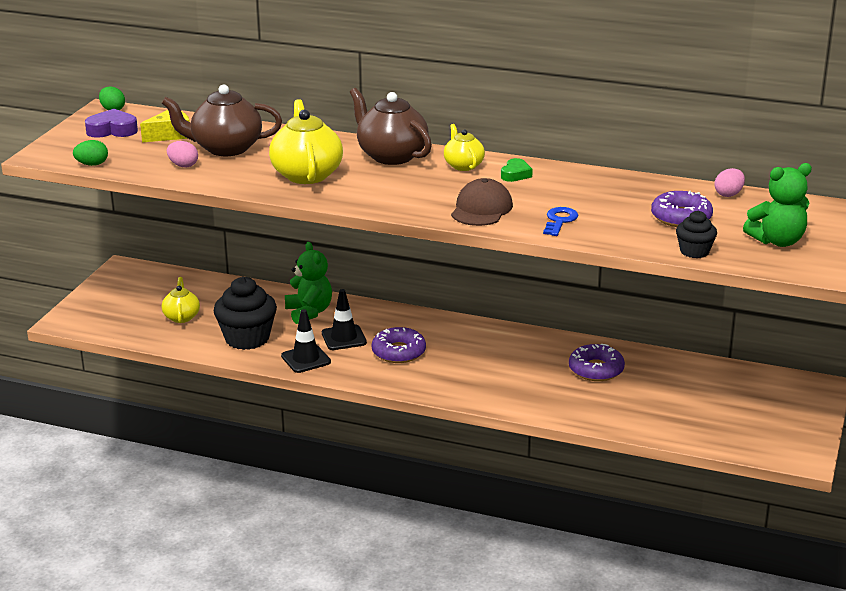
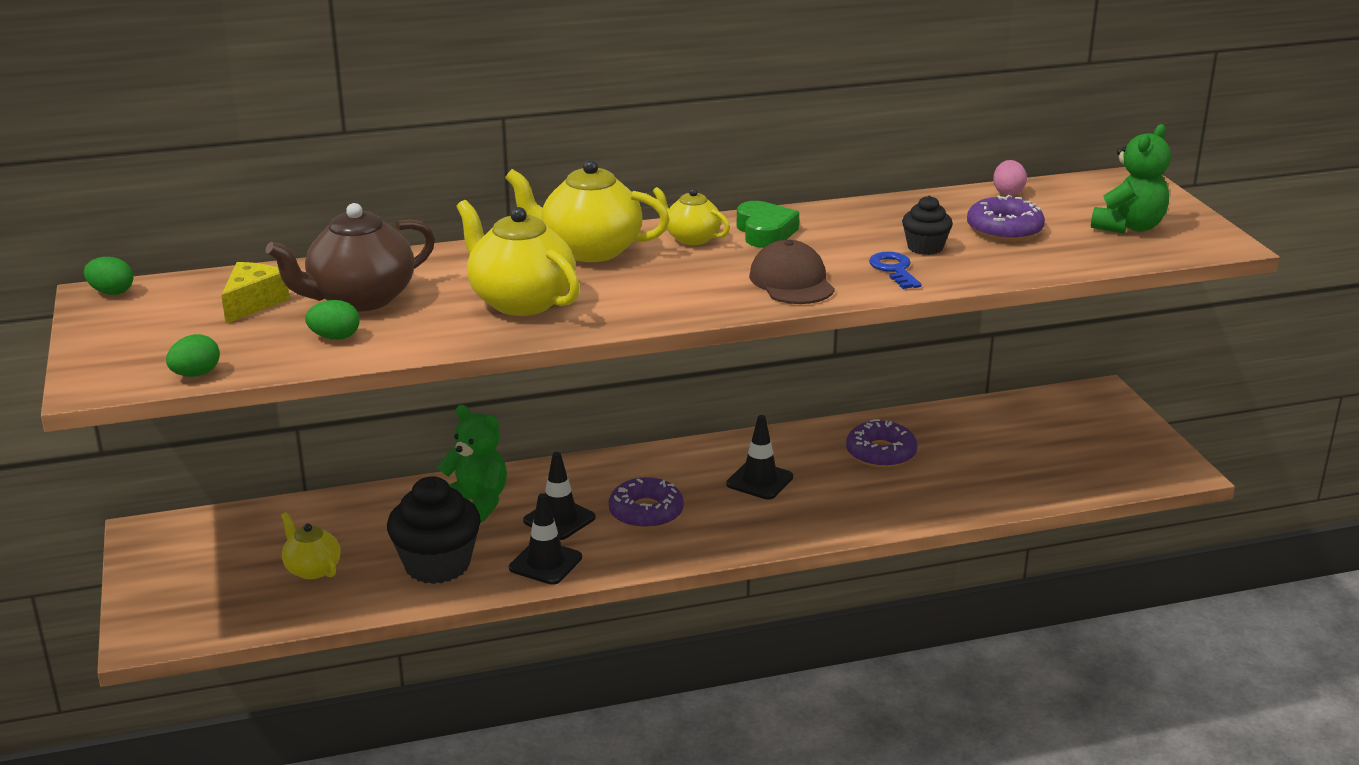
camera: 35 degrees left, 0 degrees up
purple heart [85,109,138,138] -> none
pink egg [167,141,198,168] -> green egg [305,300,360,340]
brown teapot [350,88,432,165] -> yellow teapot [505,160,670,262]
green heart [501,158,533,182] -> green heart [737,201,799,248], size x1.51
black cupcake [676,211,717,258] -> black cupcake moved to [902,196,953,255]
none -> black traffic cone [726,415,793,500]

